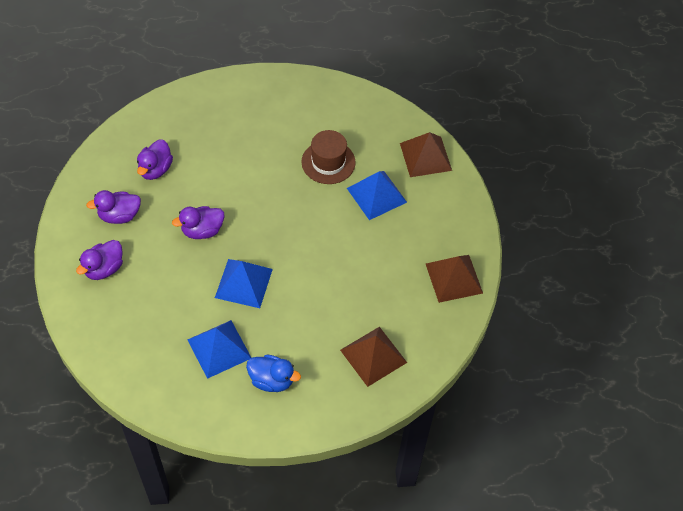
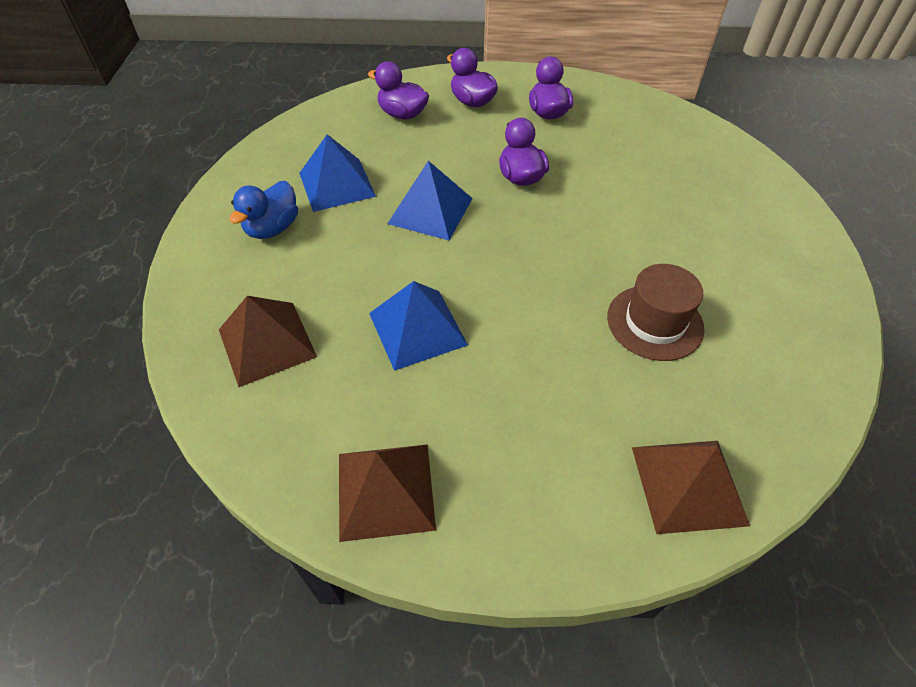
camera: 100 degrees right, 5 degrees down
purple duck [137,139,173,180] -> purple duck moved to [368,61,429,120]
blue pyramid [347,171,407,220] -> blue pyramid moved to [369,281,468,371]

